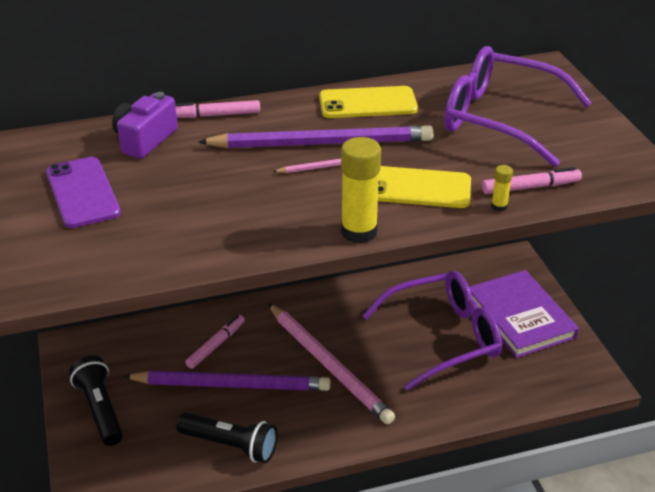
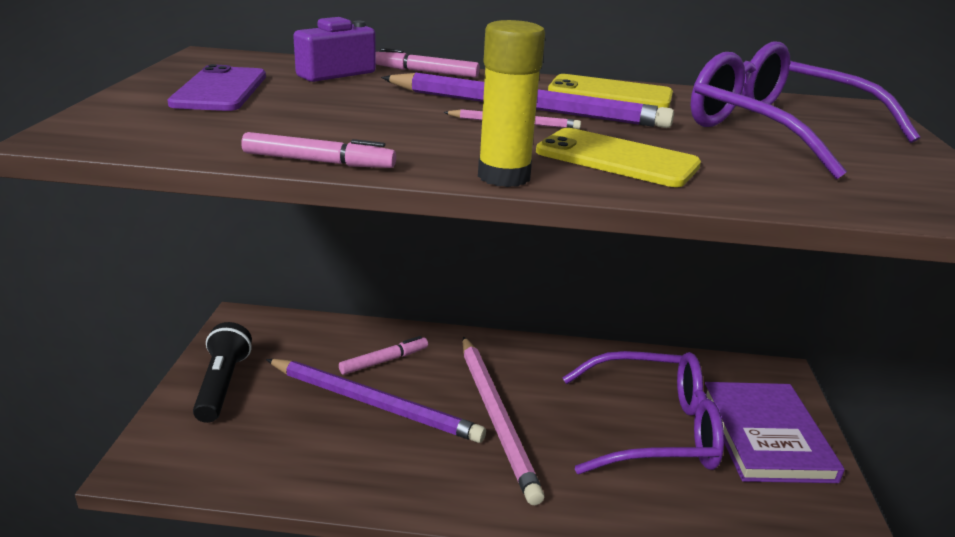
camera: 20 degrees right, 10 degrees down
black flashlight [176,413,278,463] -> none
pink marker [482,167,582,194] -> pink marker moved to [241,132,396,168]
yellow glue stick [491,165,513,212] -> none

